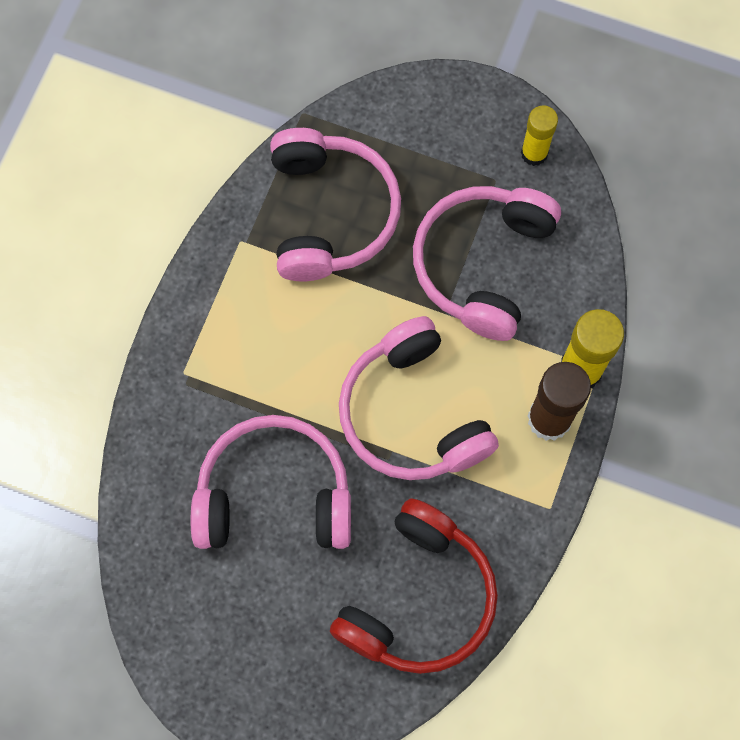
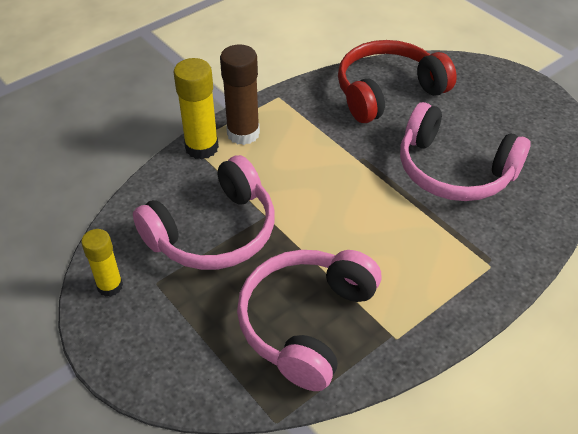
camera: 150 degrees left, 25 degrees down
pink headphones [339,316,499,480] -> none

